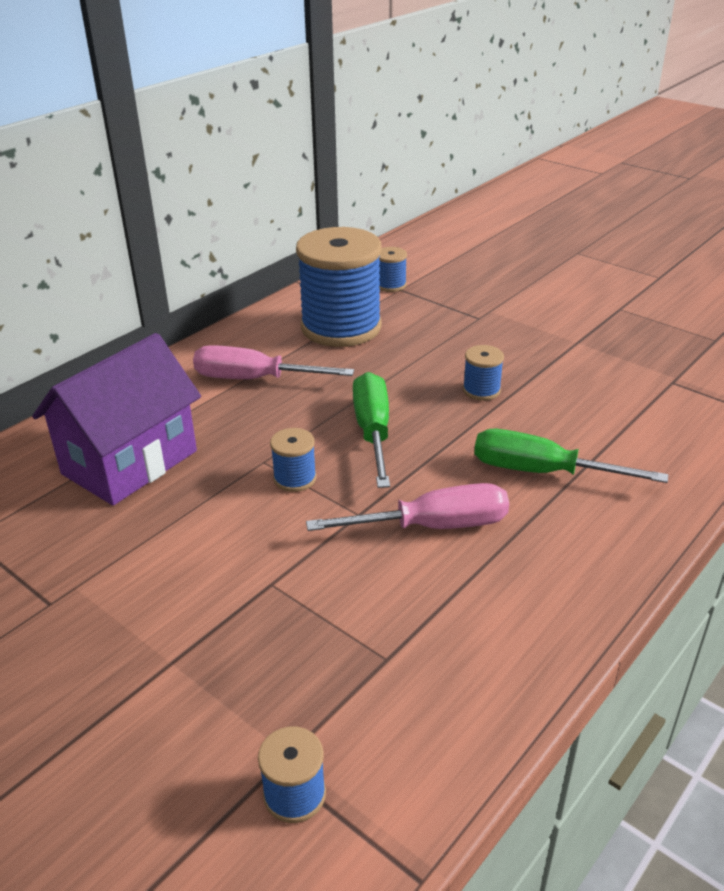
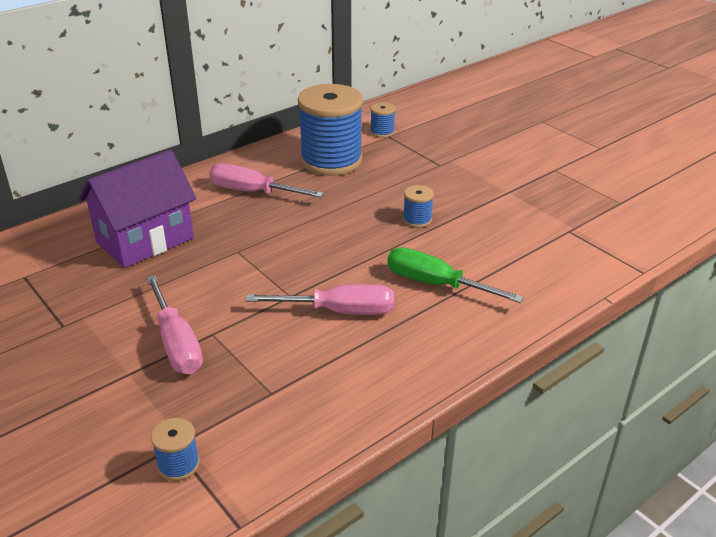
camera: 10 degrees right, 0 degrees up
blue spool [270,428,317,492] -> none
green screwdriver [353,372,390,488] -> none
none -> pink screwdriver [146,275,203,374]

